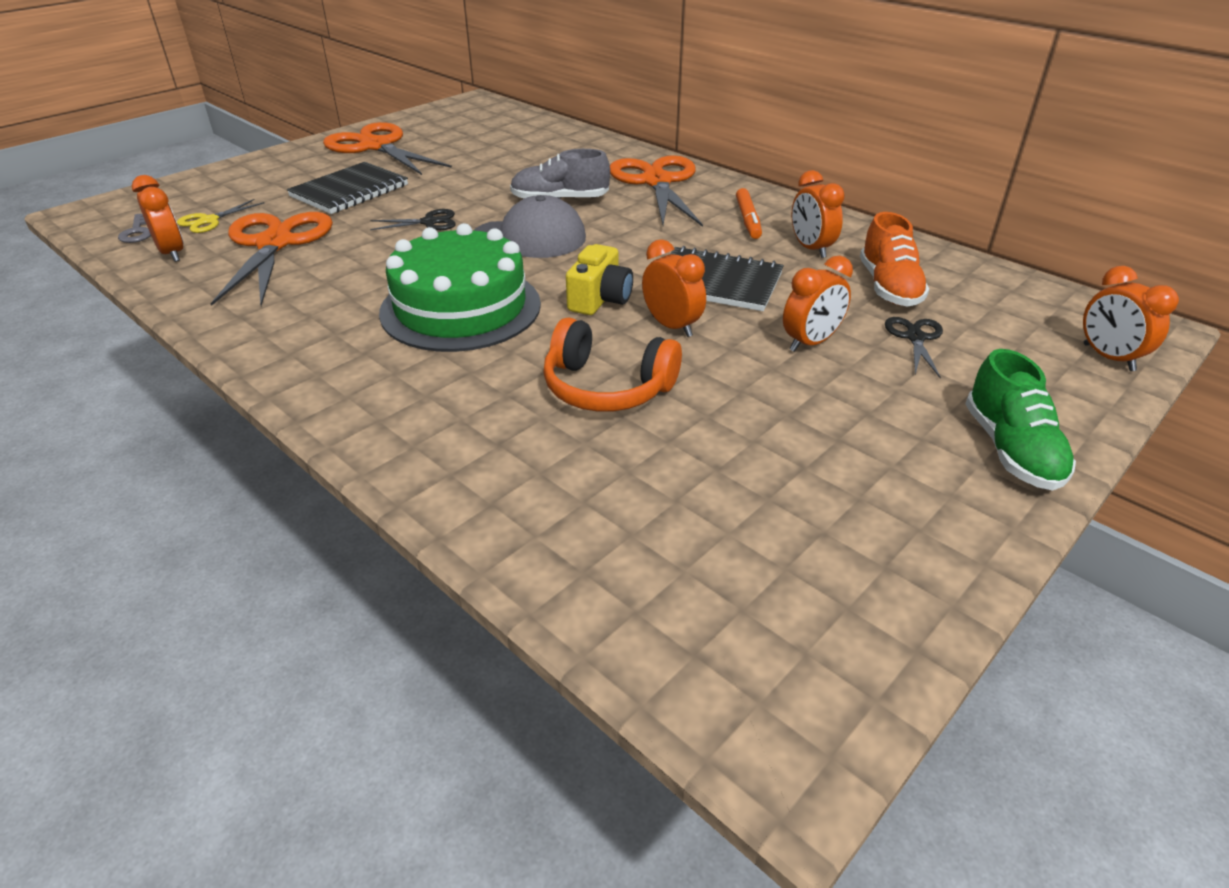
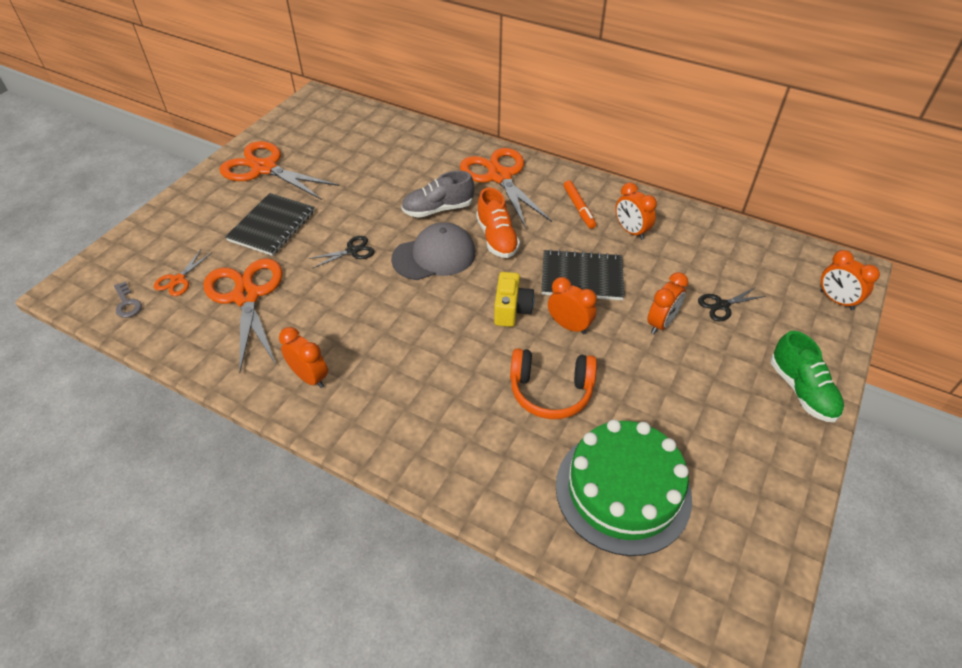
camera: 15 degrees left, 10 degrees up
orange clock [132,175,183,262] -> orange clock moved to [279,327,328,388]
yellow scissors [177,199,264,233] -> orange scissors [154,250,212,296]
green cake [379,223,541,352] -> green cake moved to [556,419,692,556]
orange shoe [860,212,929,307] -> orange shoe moved to [476,188,520,258]
black scissors [885,317,943,379] -> black scissors turned 105 degrees counterclockwise [698,287,766,321]

